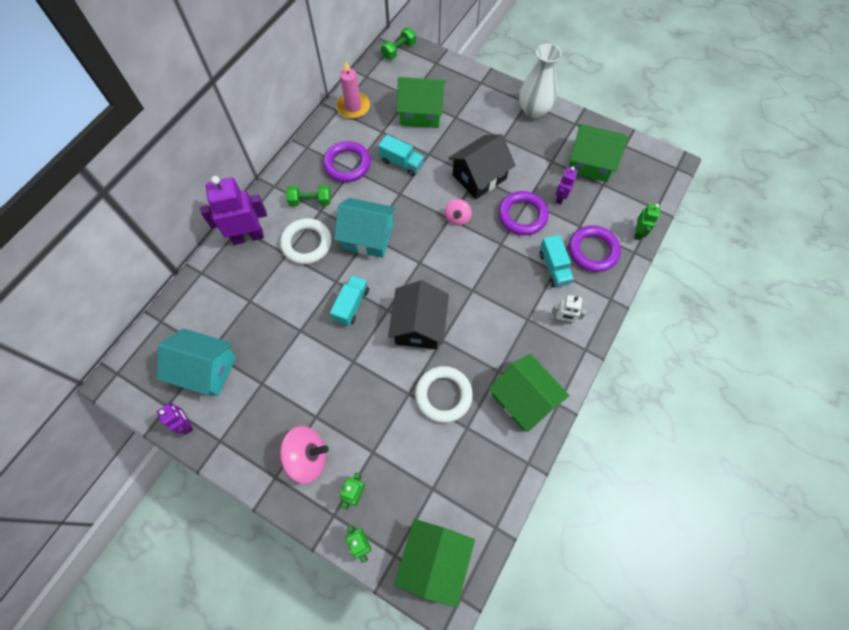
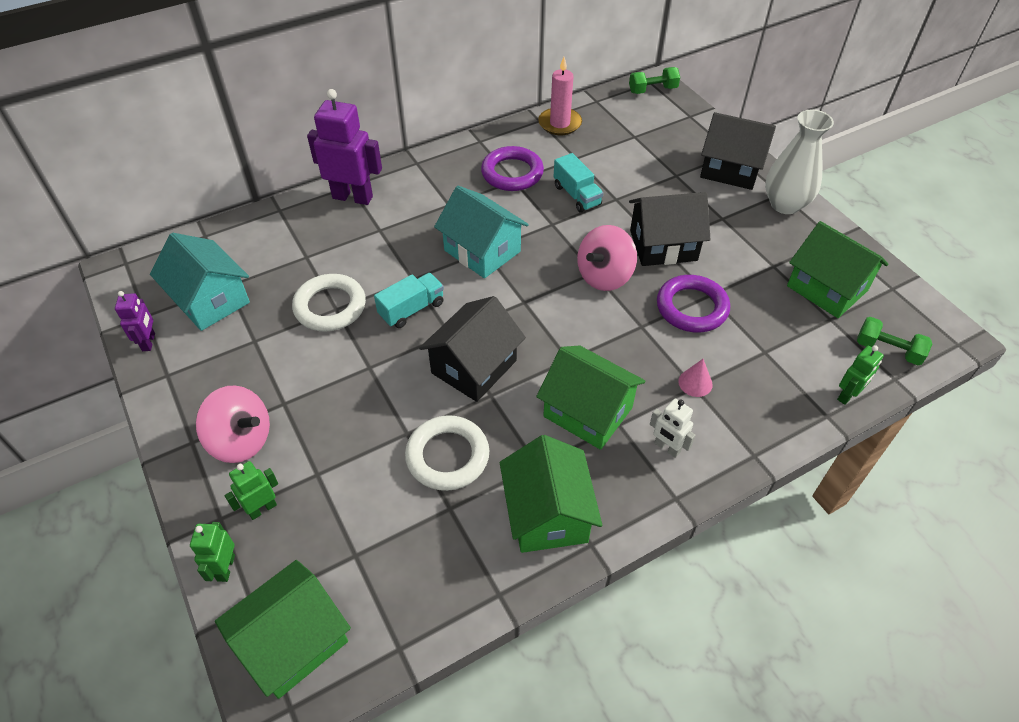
camera: 30 degrees right, 15 degrees down
white ring [280,218,332,264] -> white ring moved to [292,274,366,332]
green dumbbell [286,185,331,206] -> green dumbbell moved to [857,317,932,365]
green house [396,77,445,128] -> green house moved to [536,345,645,450]
pink spinning top [445,199,472,226] -> pink spinning top [577,225,637,291], size x1.69
turquoise truck [539,235,574,287] -> pink cone [678,359,713,397]
purple robot [555,167,578,205] -> none
purple ring [569,225,621,272] -> none
none -> black house [700,112,776,190]

